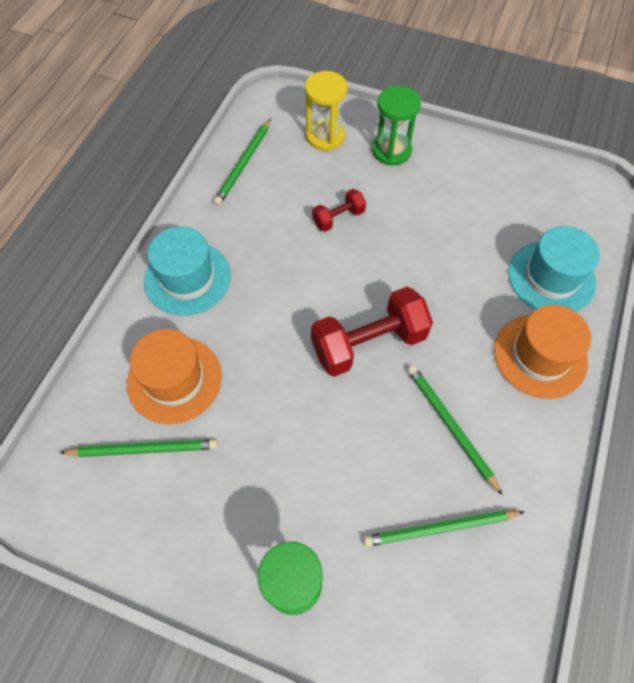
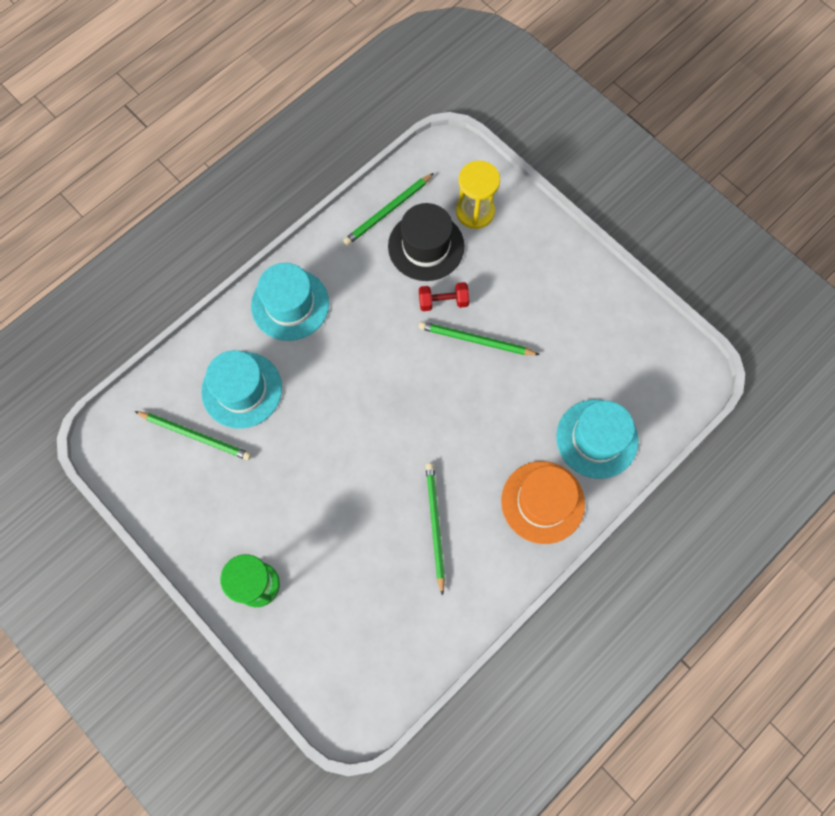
camera: 25 degrees right, 10 degrees up
orange hat [127,329,222,424] -> turquoise hat [201,350,282,429]
red dumbbell [311,287,433,377] -> none
green pencil [363,510,524,547] -> green pencil moved to [419,321,540,355]
green hourglass [372,86,421,166] -> none
none -> black hat [388,203,464,281]

